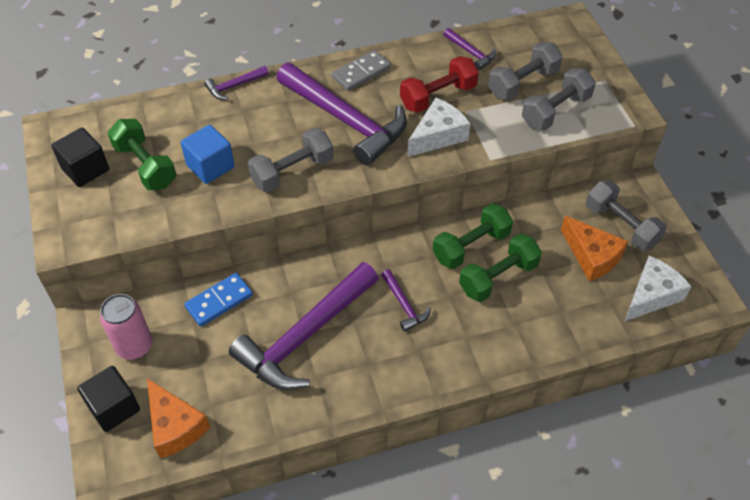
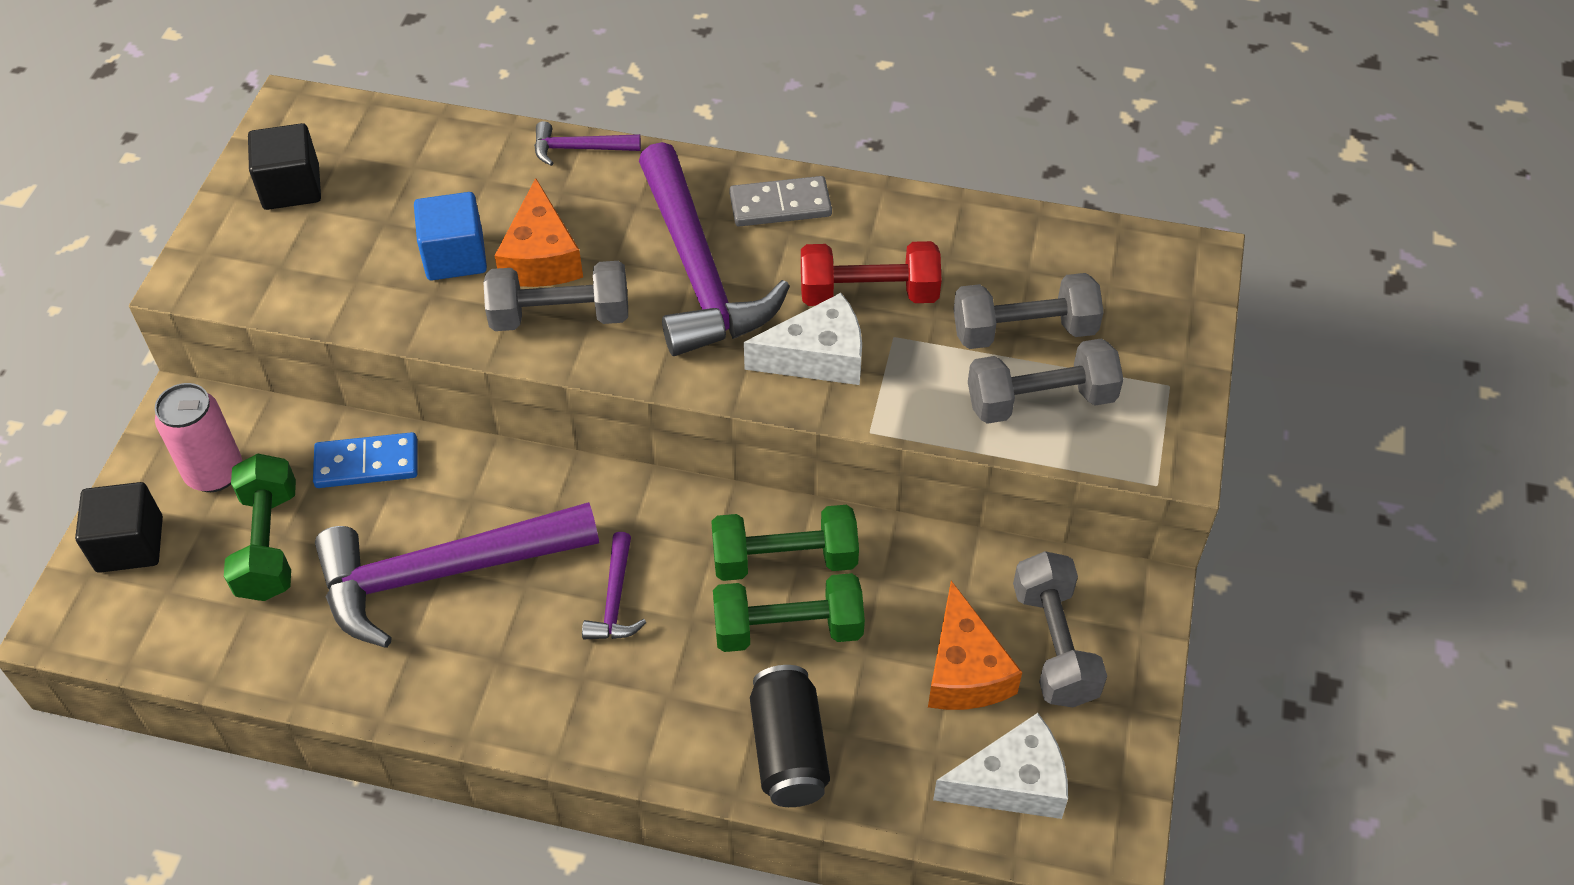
camera: 30 degrees right, 0 degrees up
green dumbbell [107,119,176,190] -> green dumbbell moved to [224,454,296,601]
orange cheese [147,378,210,458] -> orange cheese moved to [495,178,583,287]
purple hammer [443,28,496,70] -> none
none -> black can [750,665,830,807]

